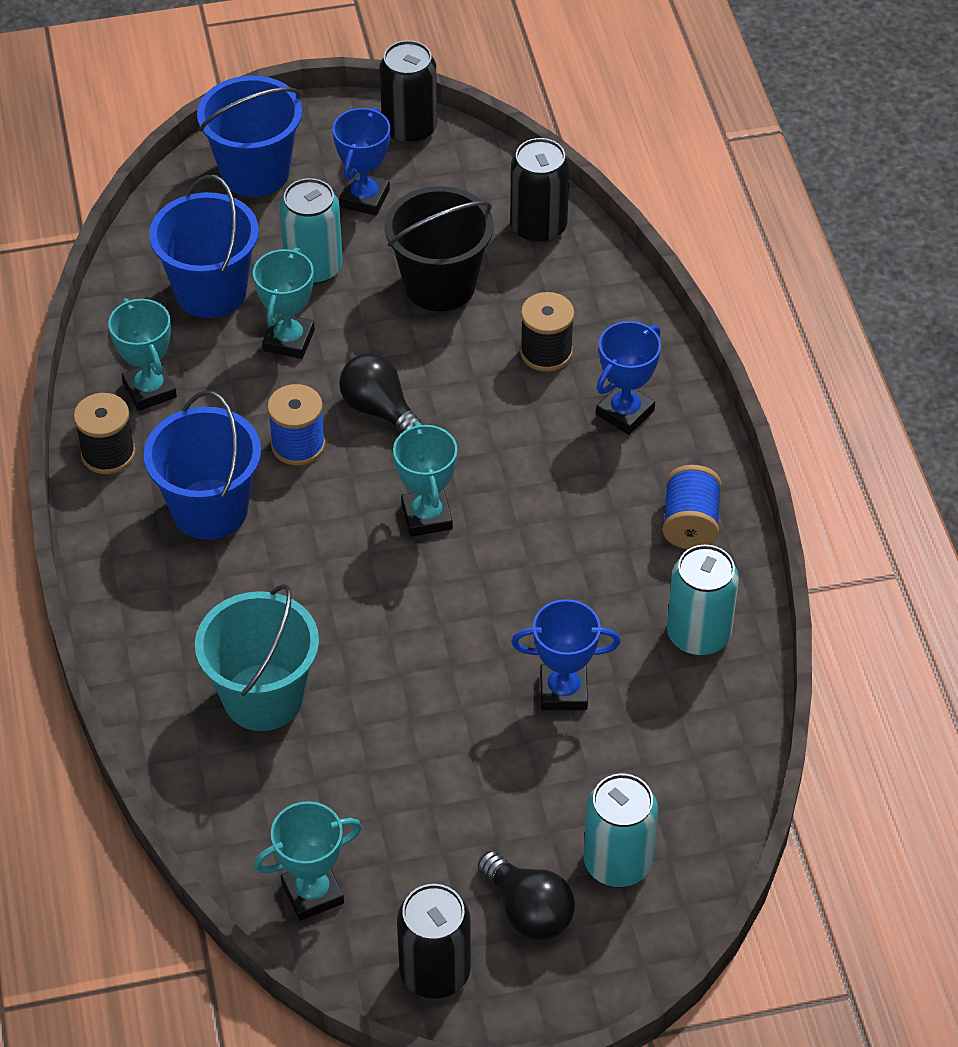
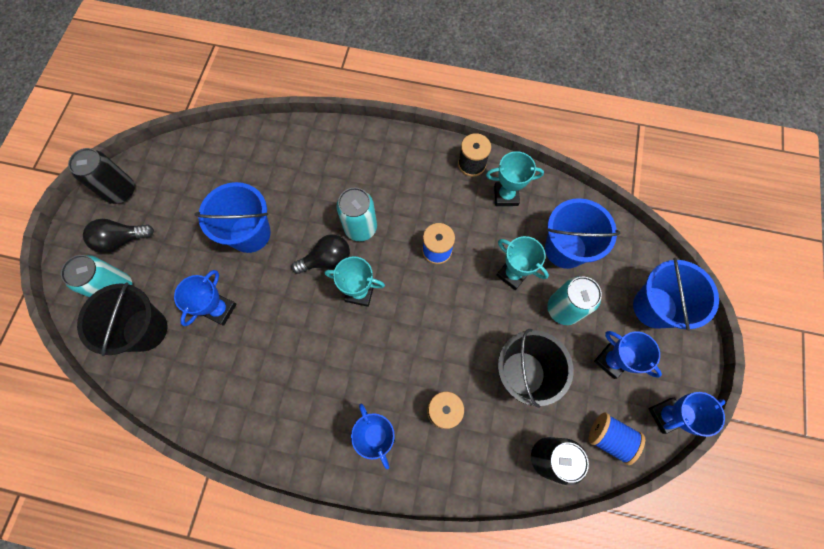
camera: 115 degrees right, 20 degrees up
blue bucket [144,390,261,540] -> blue bucket moved to [194,182,271,253]
turquoise bucket [195,584,319,731] -> none
turquoise trophy [254,801,362,921] -> none
black light bulb [339,353,425,432] -> black light bulb moved to [292,234,350,274]
black can [380,40,437,144] -> blue trophy [648,392,725,437]
blue spool [663,465,721,549] -> blue spool moved to [588,413,645,465]
turquoise can [667,545,739,655] -> turquoise can moved to [337,187,377,241]
none -> black bucket [77,282,167,356]

